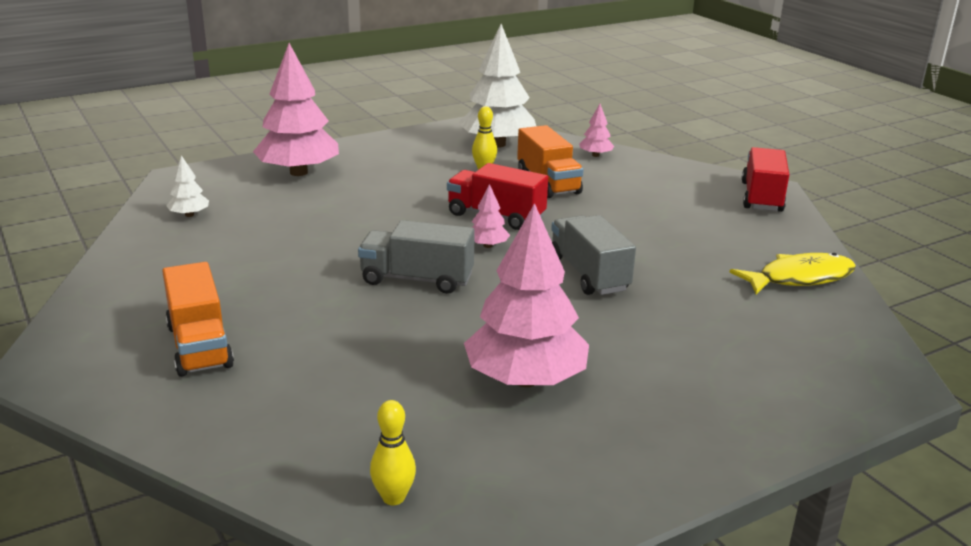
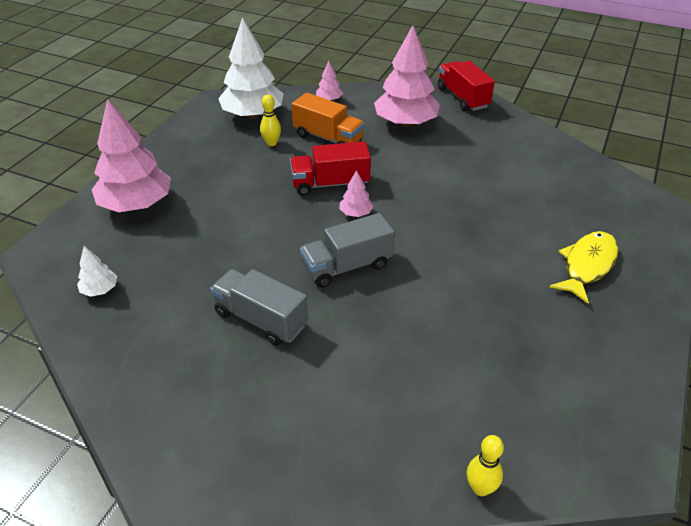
camera: 35 degrees left, 15 degrees up
orange truck [162,262,234,377] -> none
yellow bowling pin [370,400,416,505] -> yellow bowling pin moved to [467,435,504,496]
pink tree [464,203,589,387] -> pink tree moved to [374,25,440,127]
grey truck [551,215,636,295] -> grey truck moved to [210,269,308,346]
yellow fish [729,253,856,294] -> yellow fish moved to [549,231,618,304]

